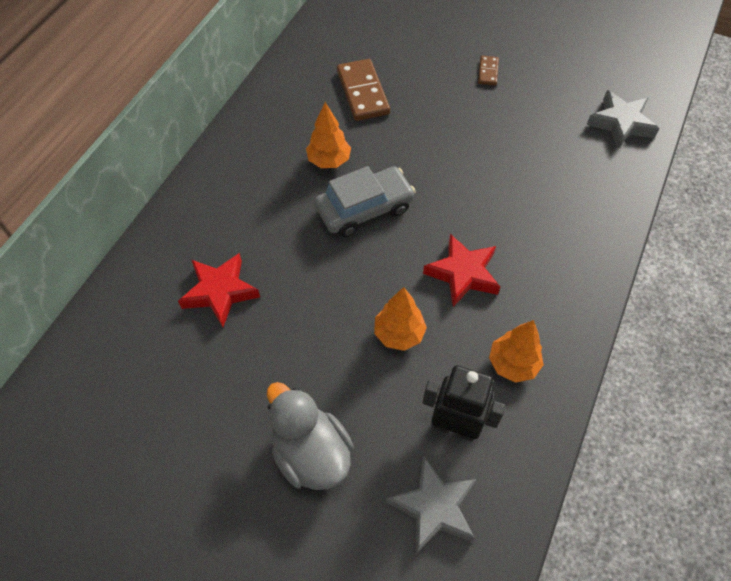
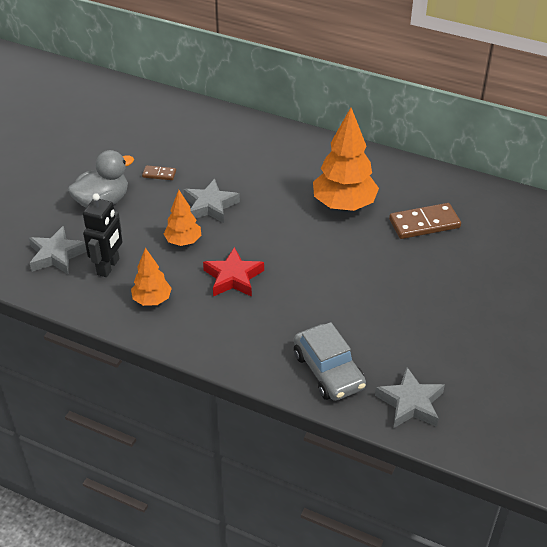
camera: 90 degrees right, 15 degrees down
red star [178,253,260,327] -> none
orange tree [306,102,351,168] -> orange tree [313,108,379,211], size x1.81
grey car [314,166,416,237] -> grey car moved to [294,322,366,401]
brown domino [478,56,499,86] -> brown domino moved to [142,165,176,180]
none -> grey star [184,179,240,223]

